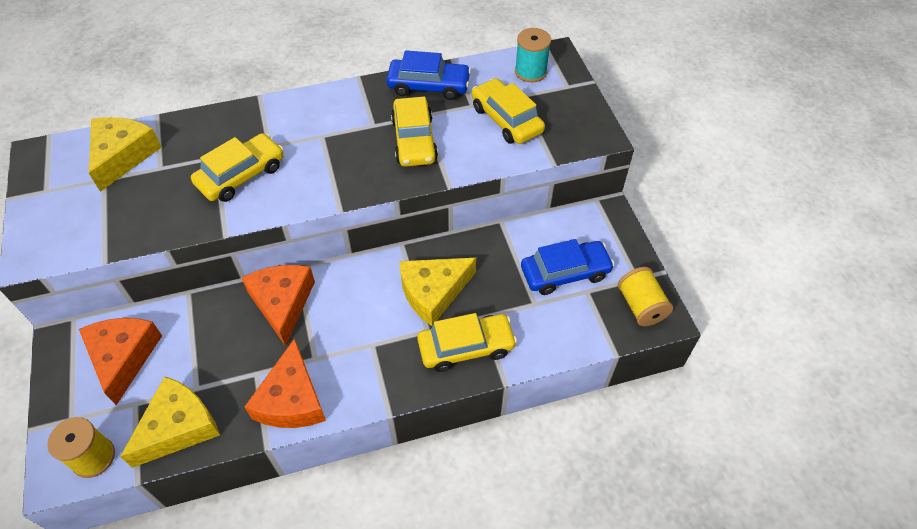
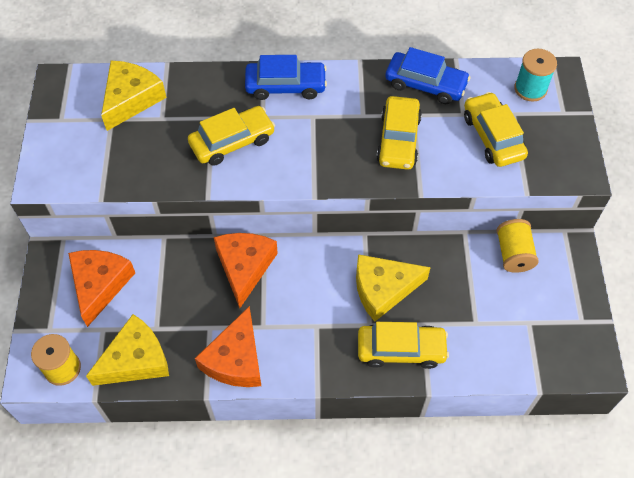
camera: 15 degrees right, 5 degrees up
blue car [521,239,614,295] -> blue car moved to [245,55,327,100]
yellow spool [618,267,673,326] -> yellow spool moved to [496,219,539,273]

